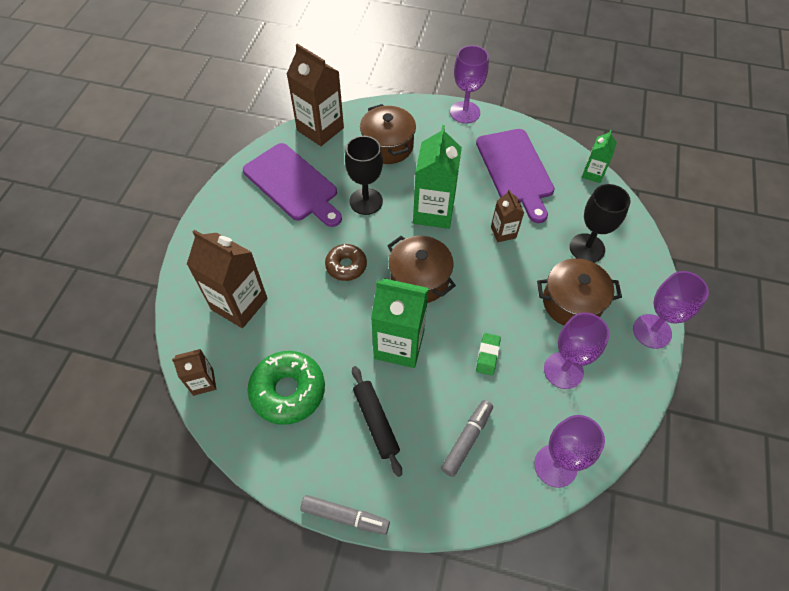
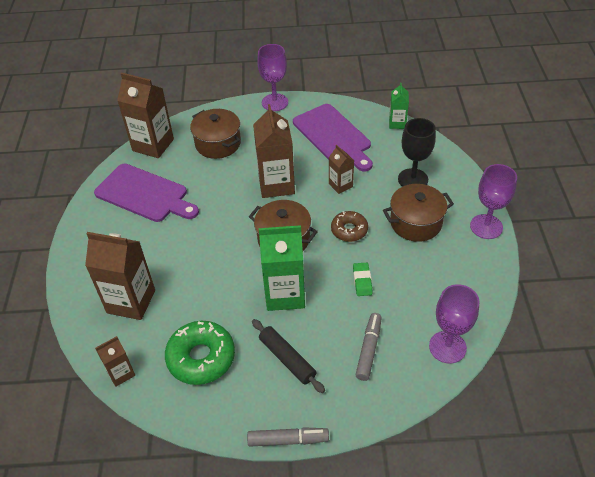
camera: 15 degrees left, 10 degrees down
brown donut [325,244,367,281] -> brown donut moved to [331,211,368,242]
black goblet [345,136,383,215] -> none
green carton [413,125,462,229] -> brown carton [253,104,295,198]
purple goblet [544,312,610,389] -> none

